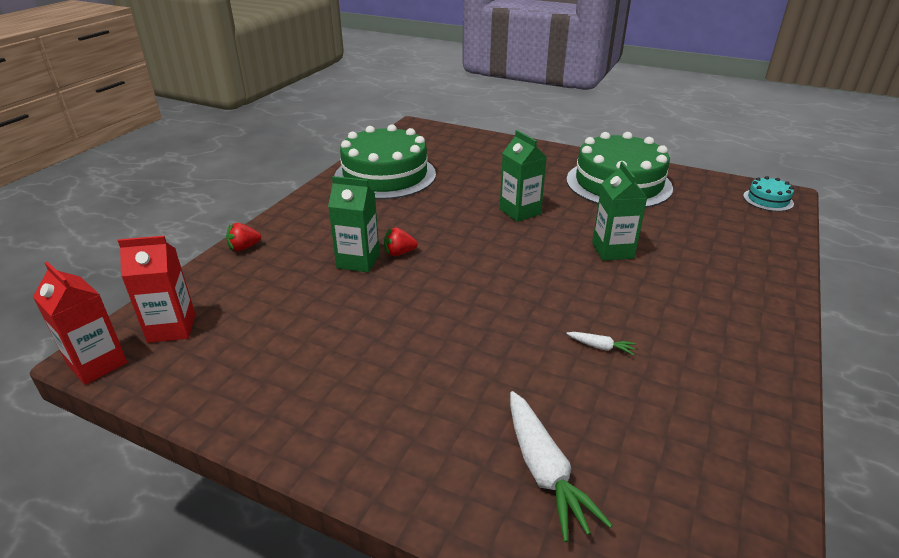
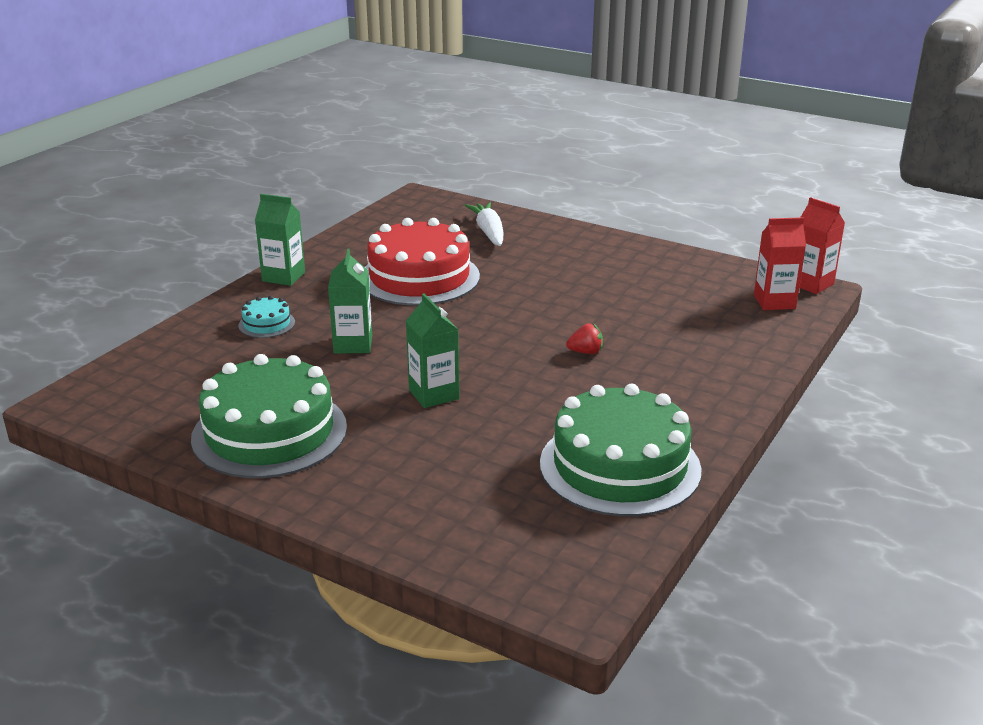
camera: 175 degrees left, 5 degrees down
red strawberry [226,223,261,251] -> none
green carton [328,176,380,272] -> green carton moved to [255,194,305,286]
white carrot [566,332,636,355] -> red cake [365,218,480,306]
turquoise cake [743,176,794,211] -> turquoise cake moved to [238,296,295,338]

